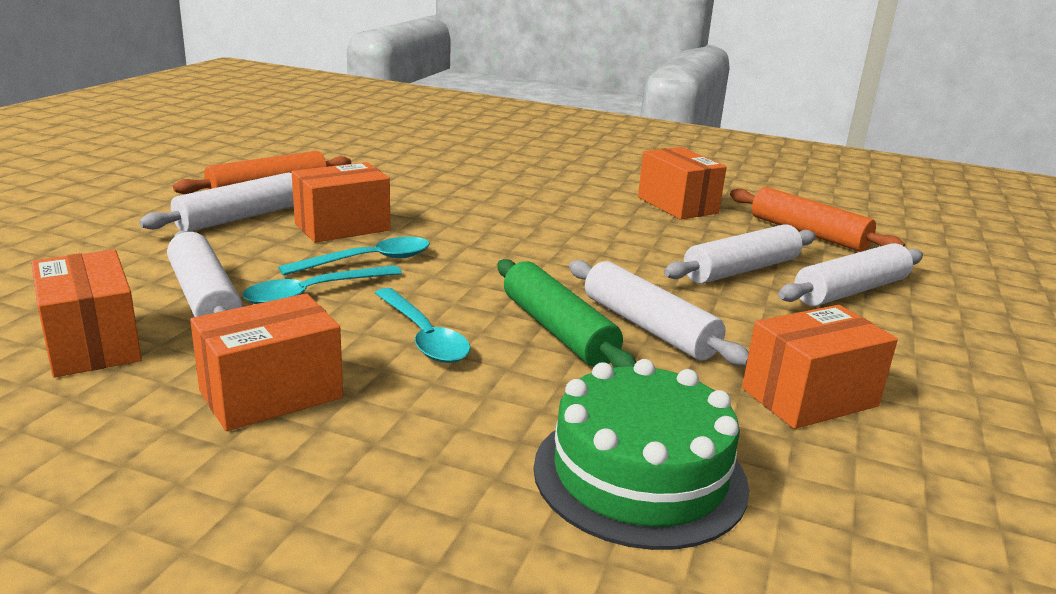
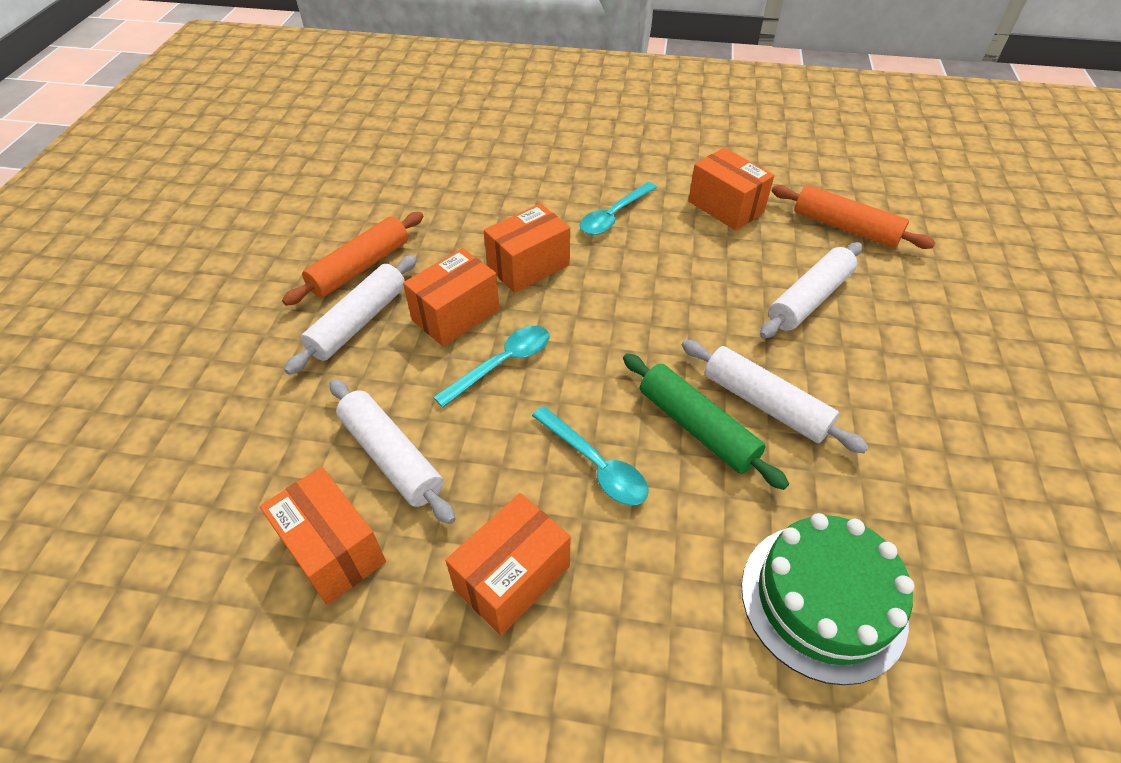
camera: 10 degrees left, 25 degrees up
turquoise spoon [242,265,402,304] -> turquoise spoon moved to [580,182,657,235]
orange box [742,305,898,429] -> orange box moved to [484,203,570,293]
white rolling pin [778,243,923,306] -> none

